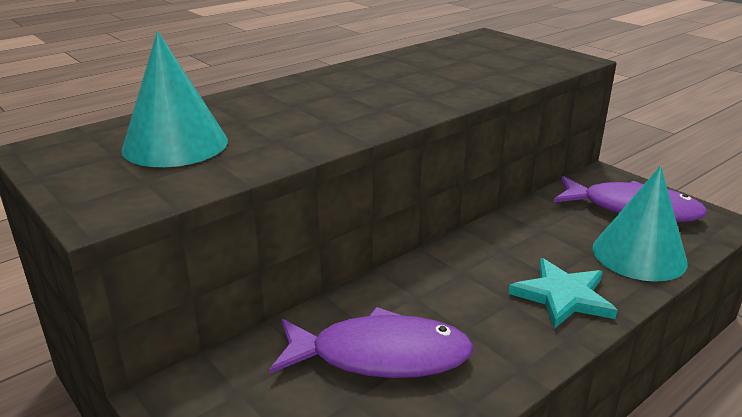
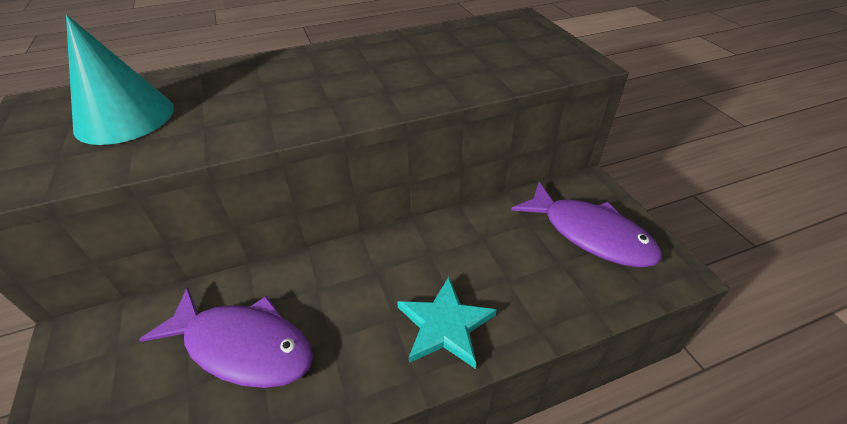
camera: 20 degrees right, 15 degrees up
turquoise cone [593,166,688,282] -> none

